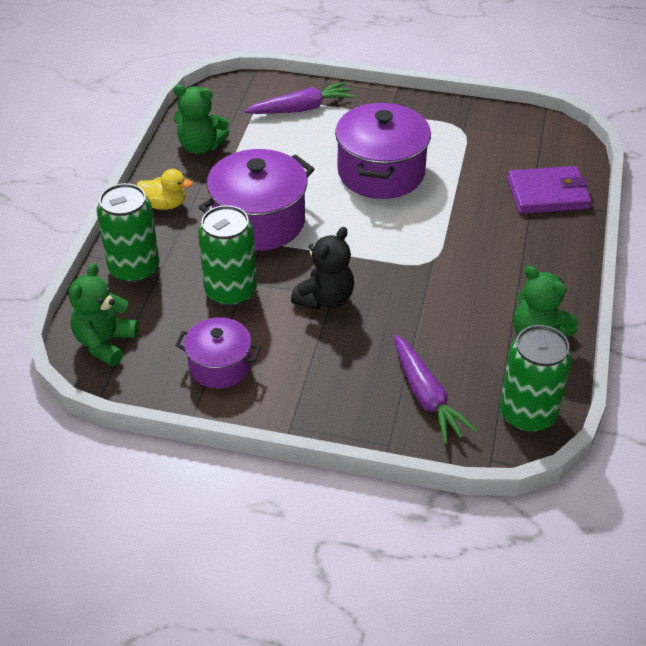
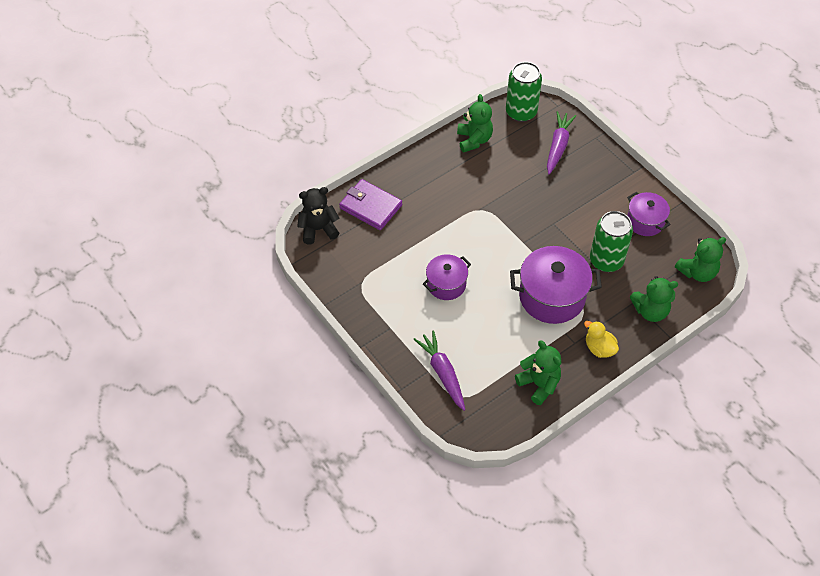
camera: 140 degrees left, 10 degrees up
green can [97,183,159,283] -> green teddy bear [630,276,678,322]
purple carrot [244,82,355,114] -> purple carrot turned 45 degrees clockwise [414,330,465,411]
black teddy bear [291,227,354,310] -> black teddy bear moved to [297,187,339,244]
purple pot [335,102,431,199] -> purple pot [423,254,471,300], size x0.60

